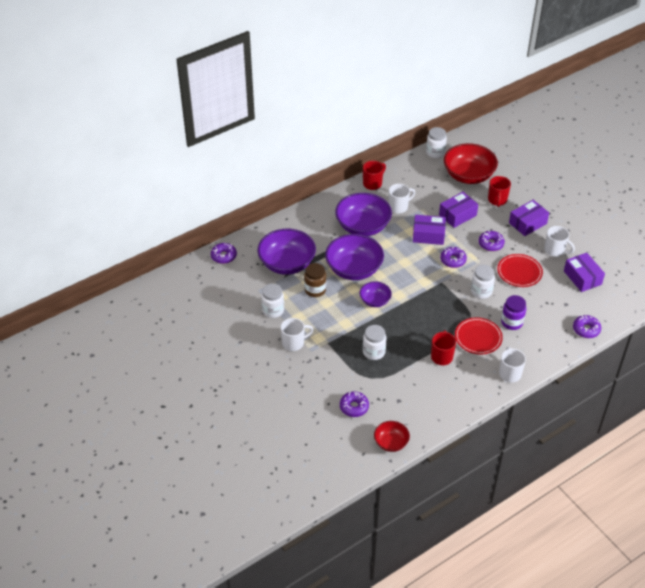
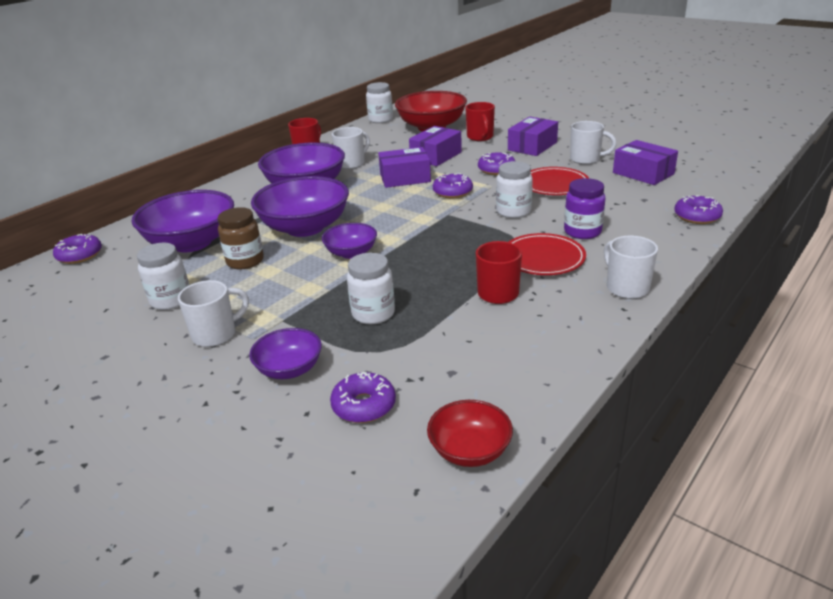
camera: 15 degrees left, 15 degrees down
none -> purple bowl [249,328,322,379]

